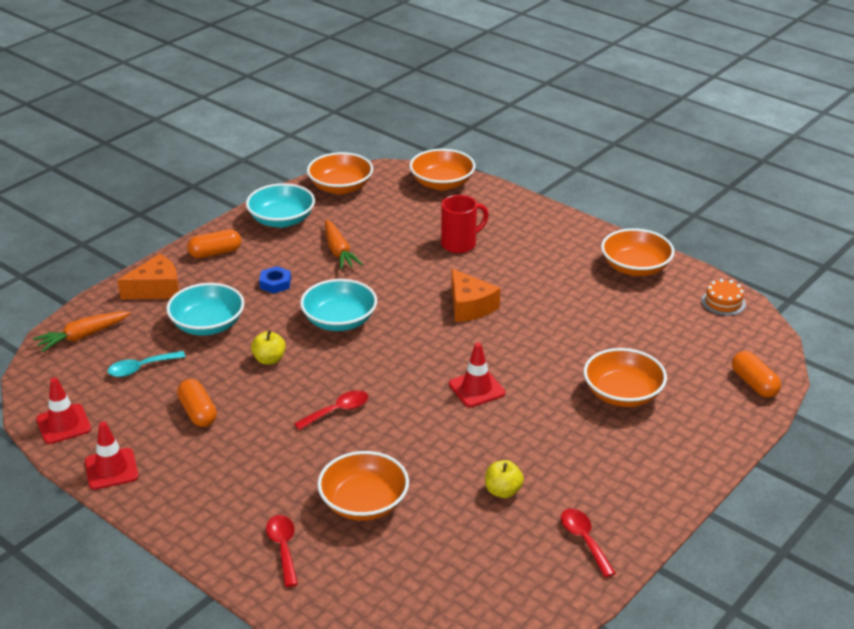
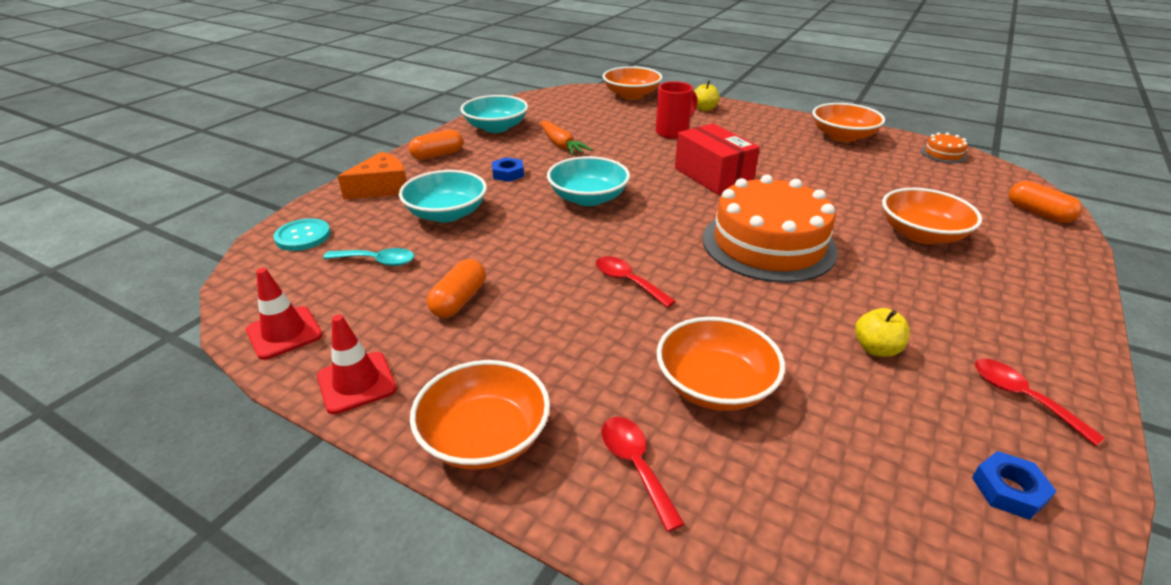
camera: 10 degrees left, 0 degrees up
orange carrot [33,311,131,352] -> turquoise button [274,218,331,251]
turquoise spoon [107,351,186,377] -> turquoise spoon turned 135 degrees counterclockwise [323,248,415,266]
orange capsule [177,379,217,427] -> orange capsule turned 60 degrees clockwise [427,259,486,318]
yellow apple [251,330,286,365] -> yellow apple moved to [695,81,719,111]
red spoon [294,390,368,430] -> red spoon turned 90 degrees counterclockwise [596,256,676,308]
orange bowl [307,152,373,194] -> orange bowl moved to [410,360,550,470]
red traffic cone [449,343,505,407] -> orange cake [702,175,838,283]
orange cheese [451,269,500,322] -> red box [675,124,760,195]
none -> blue nut [972,451,1057,520]

